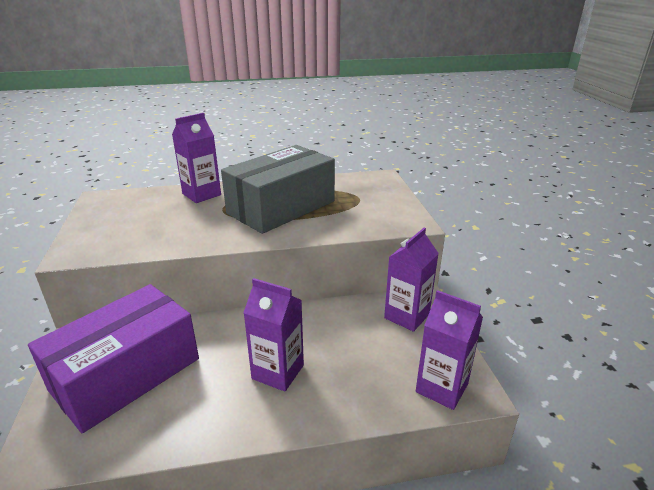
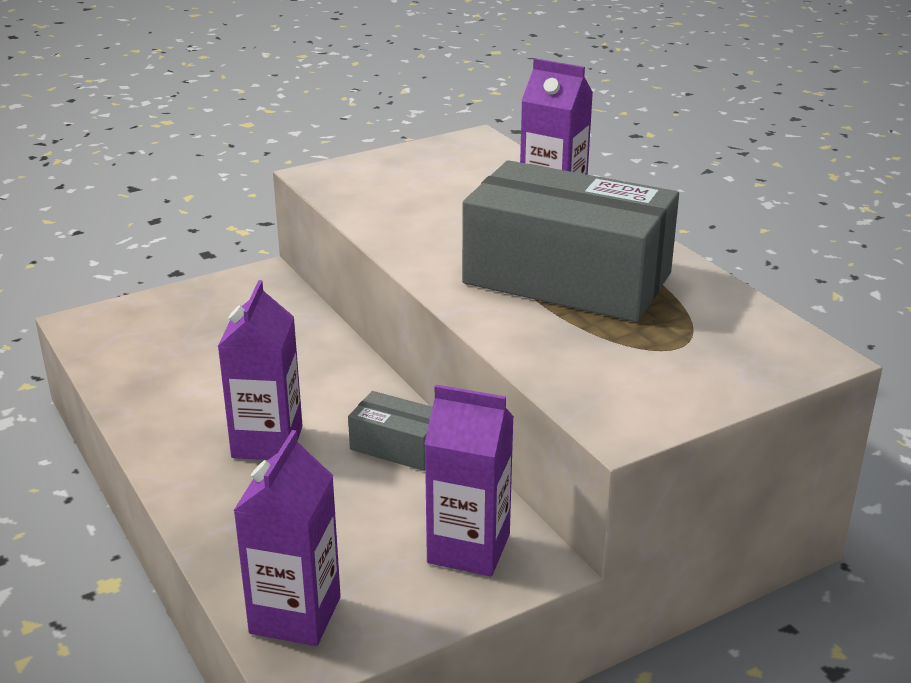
camera: 70 degrees right, 0 degrees up
purple box [28,284,199,433] -> none
none -> grey box [348,391,433,471]

